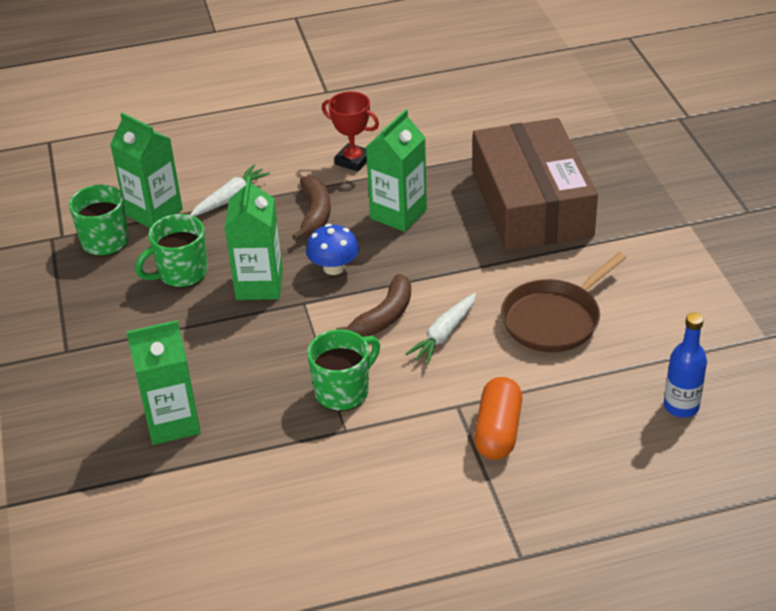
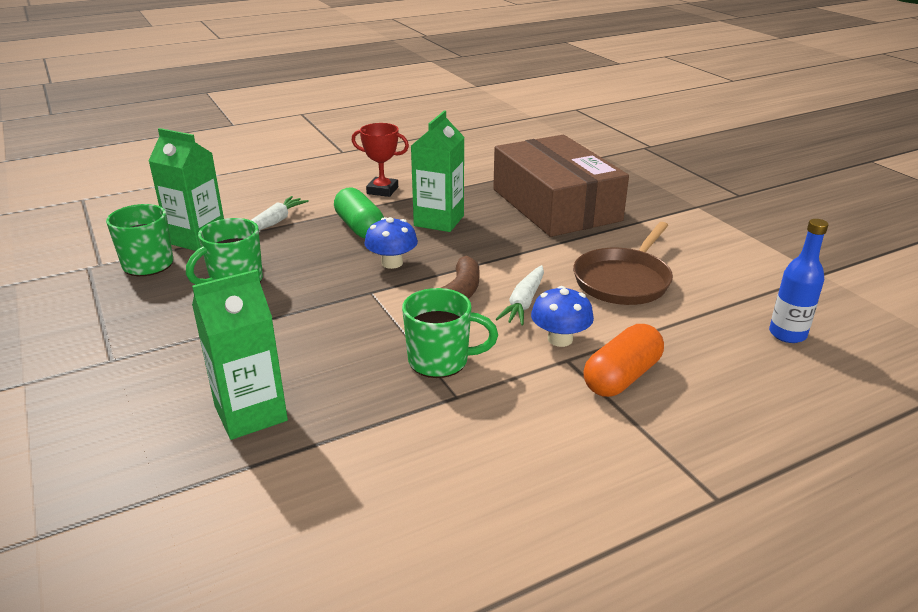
camera: 15 degrees left, 10 degrees down
green carton [225,177,283,300] -> none
brown banana [292,176,331,241] -> green capsule [334,187,384,238]
green mug [307,329,380,412] -> green mug turned 60 degrees clockwise [402,288,498,378]
orange capsule [474,377,522,460] -> orange capsule turned 45 degrees clockwise [583,324,664,397]
none -> blue mushroom [531,286,594,347]

